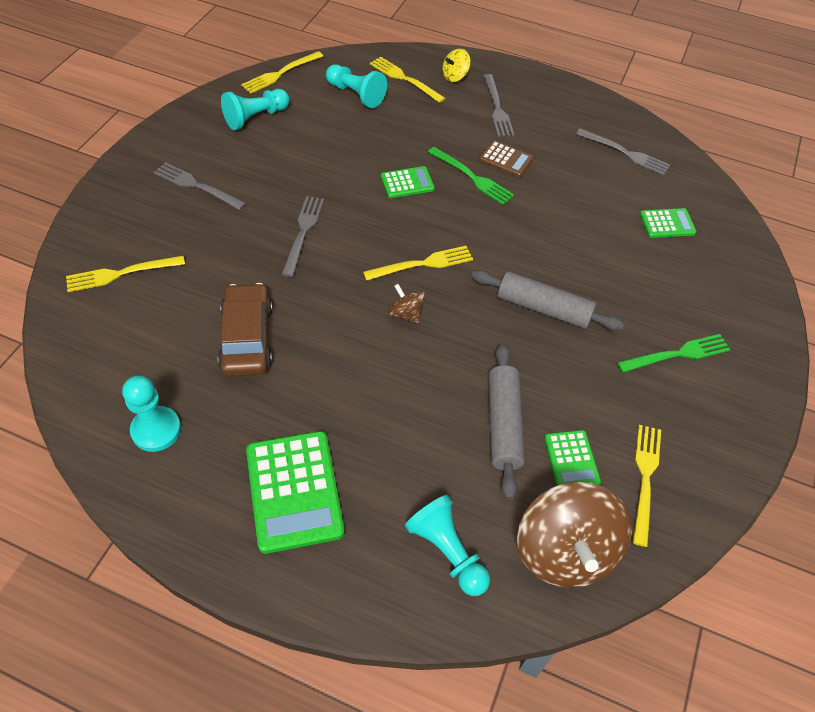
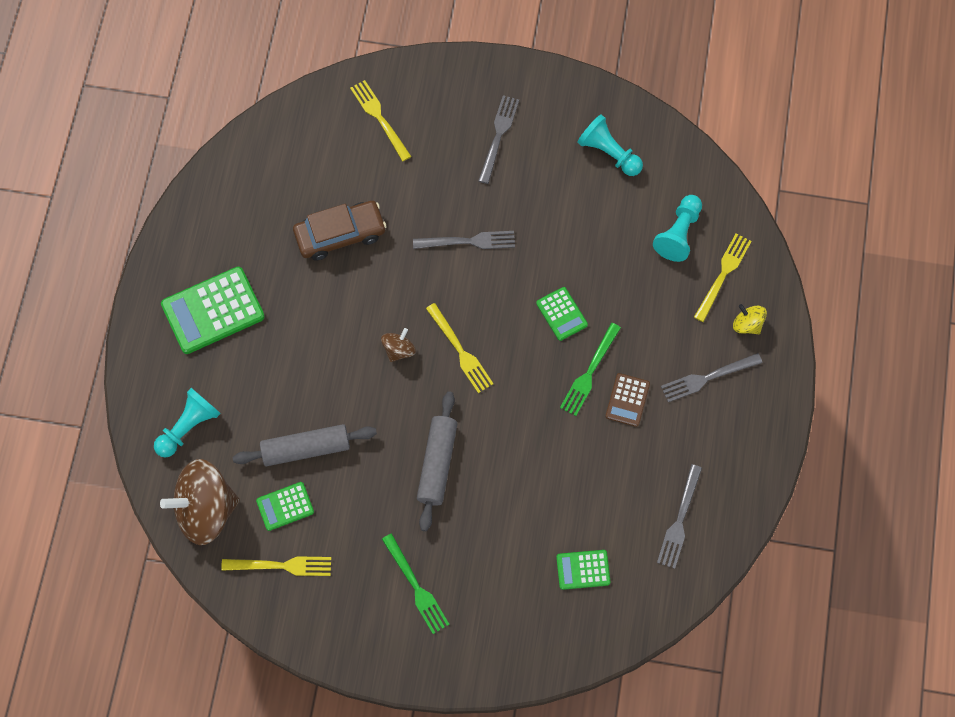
camera: 80 degrees right, 15 degrees up
turquoise pawn [122,376,181,452] -> none
yellow fork [241,51,323,94] -> none
green calculator [640,208,696,238] -> green calculator turned 105 degrees clockwise [556,550,611,590]

